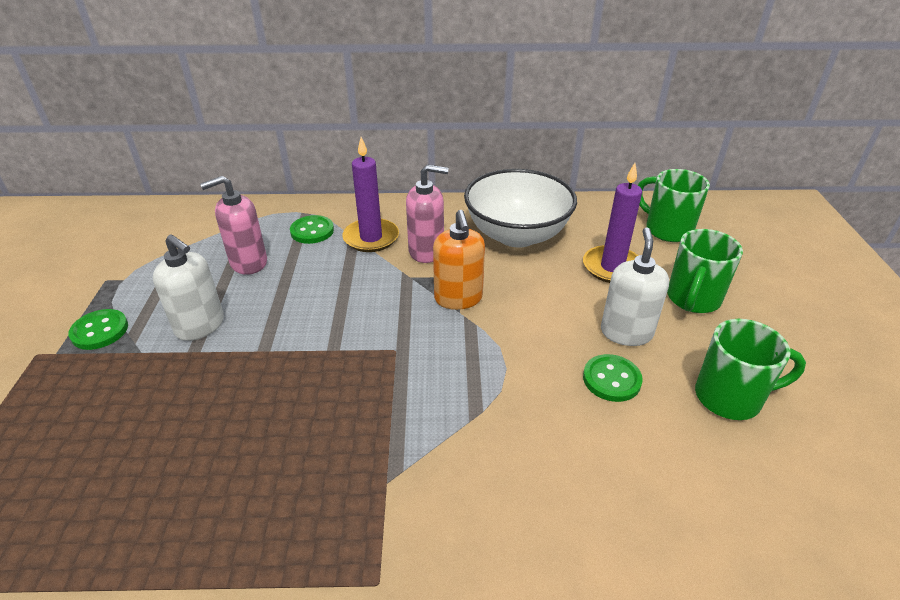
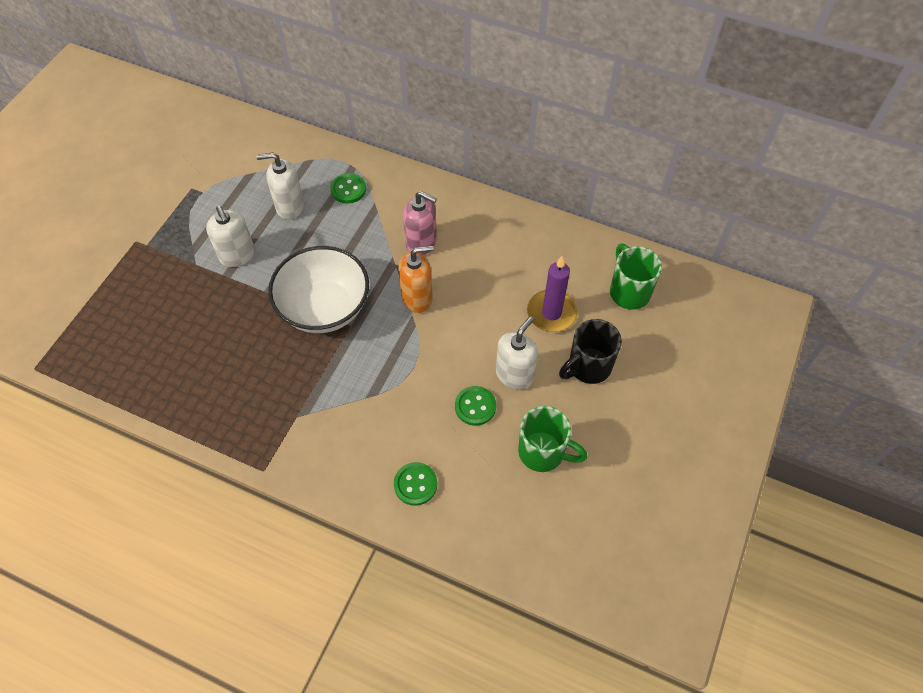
camera: 25 degrees right, 20 degrees up
green button [68,309,128,350] -> green button moved to [394,462,437,506]
pink soap dispenser [200,176,267,275] -> white soap dispenser [256,153,304,220]
purple candle [342,137,399,252] -> none
orange soap dispenser [433,210,485,310] -> orange soap dispenser turned 120 degrees counterclockwise [398,245,434,313]
white bowl [464,169,577,248] -> white bowl moved to [268,246,369,333]
green mug [667,229,743,313] -> black mug [559,319,622,384]

